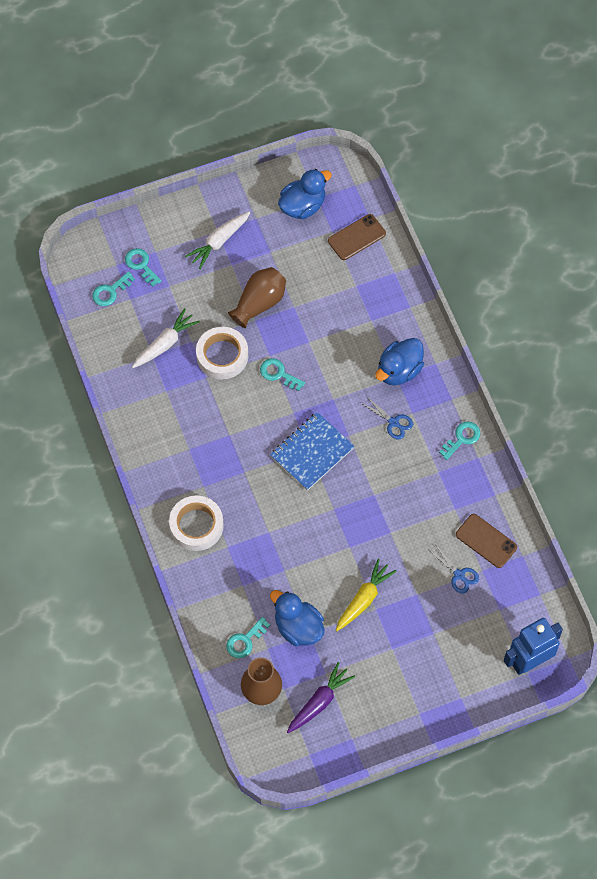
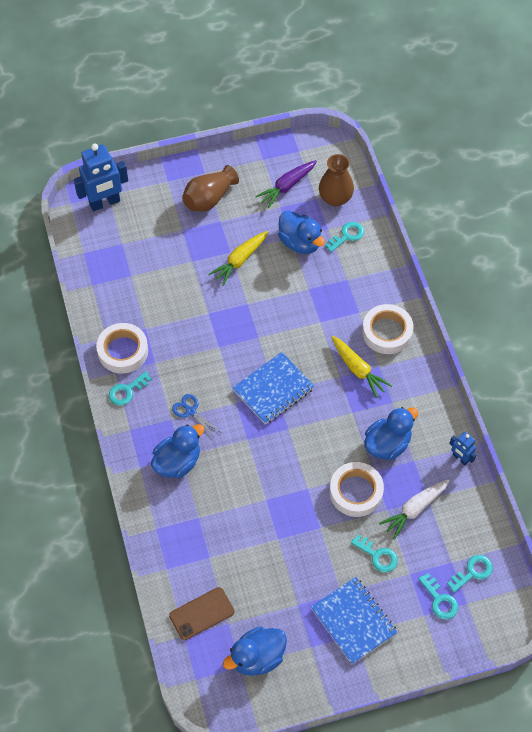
camera: 175 degrees left, 5 degrees down
white carrot [185,211,250,269] -> blue notebook [311,577,398,664]
brown vase [228,267,286,328] -> brown vase moved to [182,165,239,212]
turquoise key [260,358,305,391] -> turquoise key moved to [351,535,398,572]
blue scissors [429,544,479,593] -> none
brown phone [456,514,517,568] -> none
none -> white tape [96,323,148,374]
none -> yellow carrot [331,336,392,398]
none -> blue duck [364,407,418,460]
none -> blue robot [449,432,476,465]

